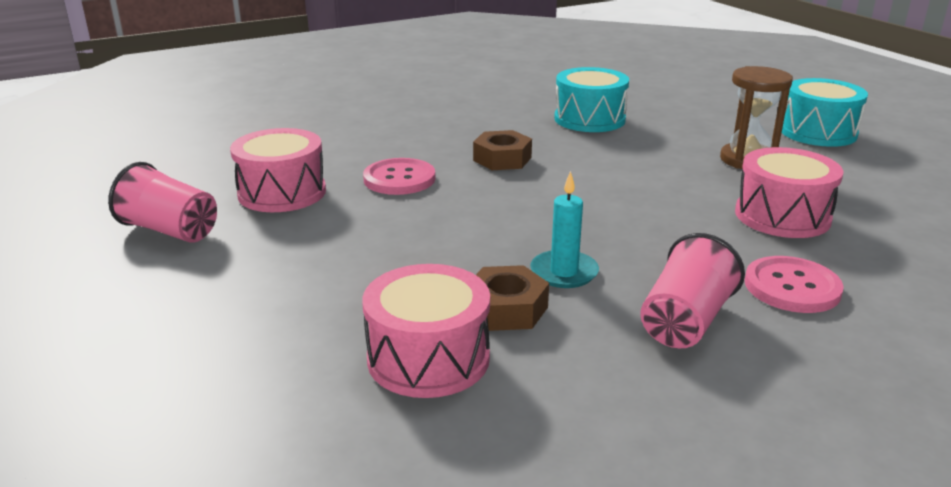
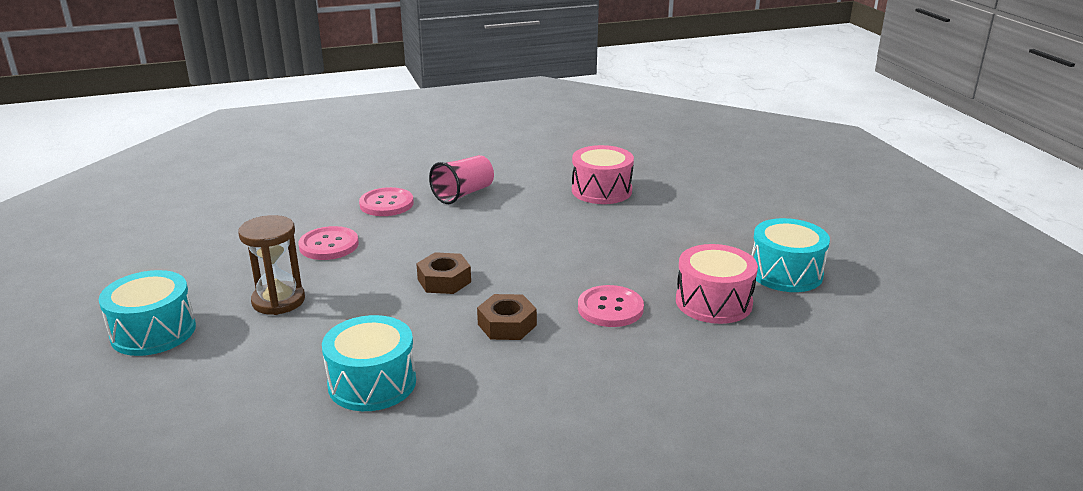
camera: 170 degrees left, 0 degrees up
pink cup [108,162,217,243] -> turquoise drum [751,218,830,292]
brown nut [476,265,549,331] -> brown nut moved to [416,252,471,294]
turquoise candle [530,171,599,288] -> none
pink drum [735,147,843,238] -> pink button [298,226,359,260]

